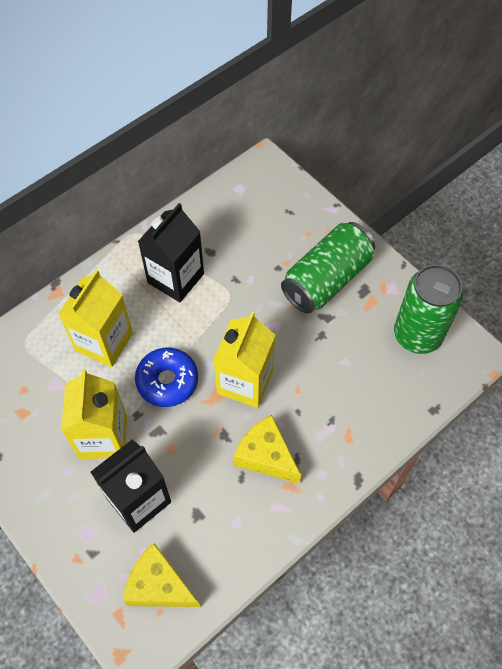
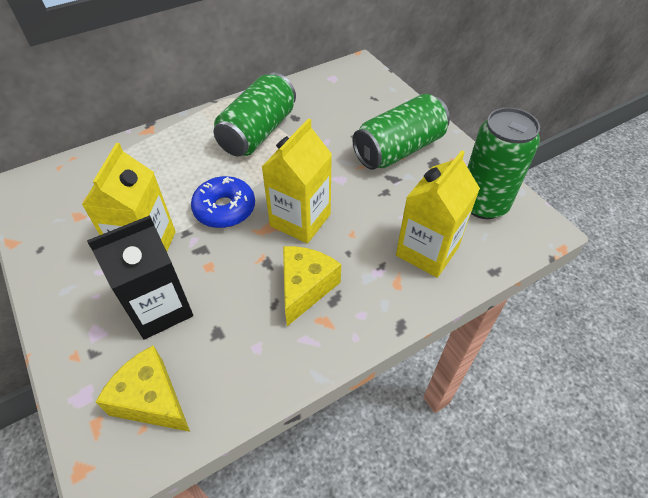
camera: 10 degrees right, 10 degrees down
yellow carton [58,270,133,367] -> yellow carton moved to [396,150,480,278]
black carton [138,203,204,302] -> green can [214,73,296,156]
yellow cheese [234,415,301,484] -> yellow cheese turned 60 degrees clockwise [283,246,341,326]

